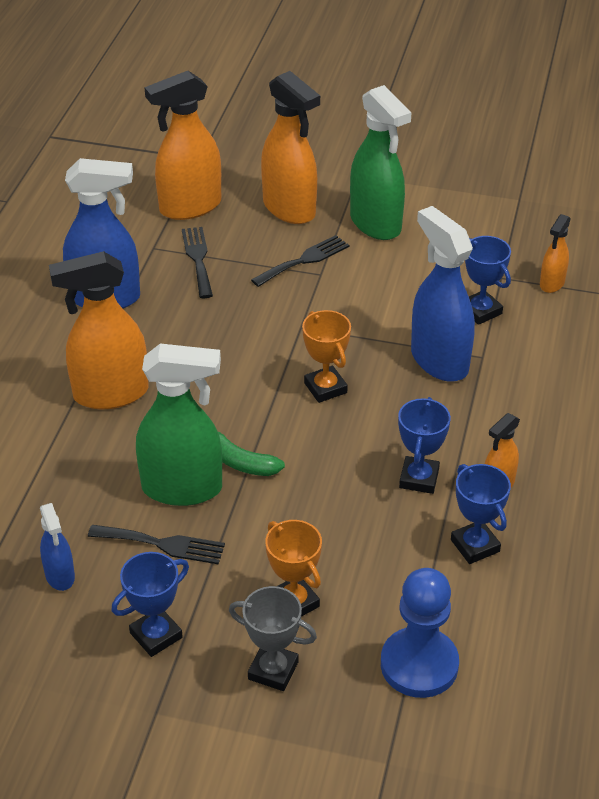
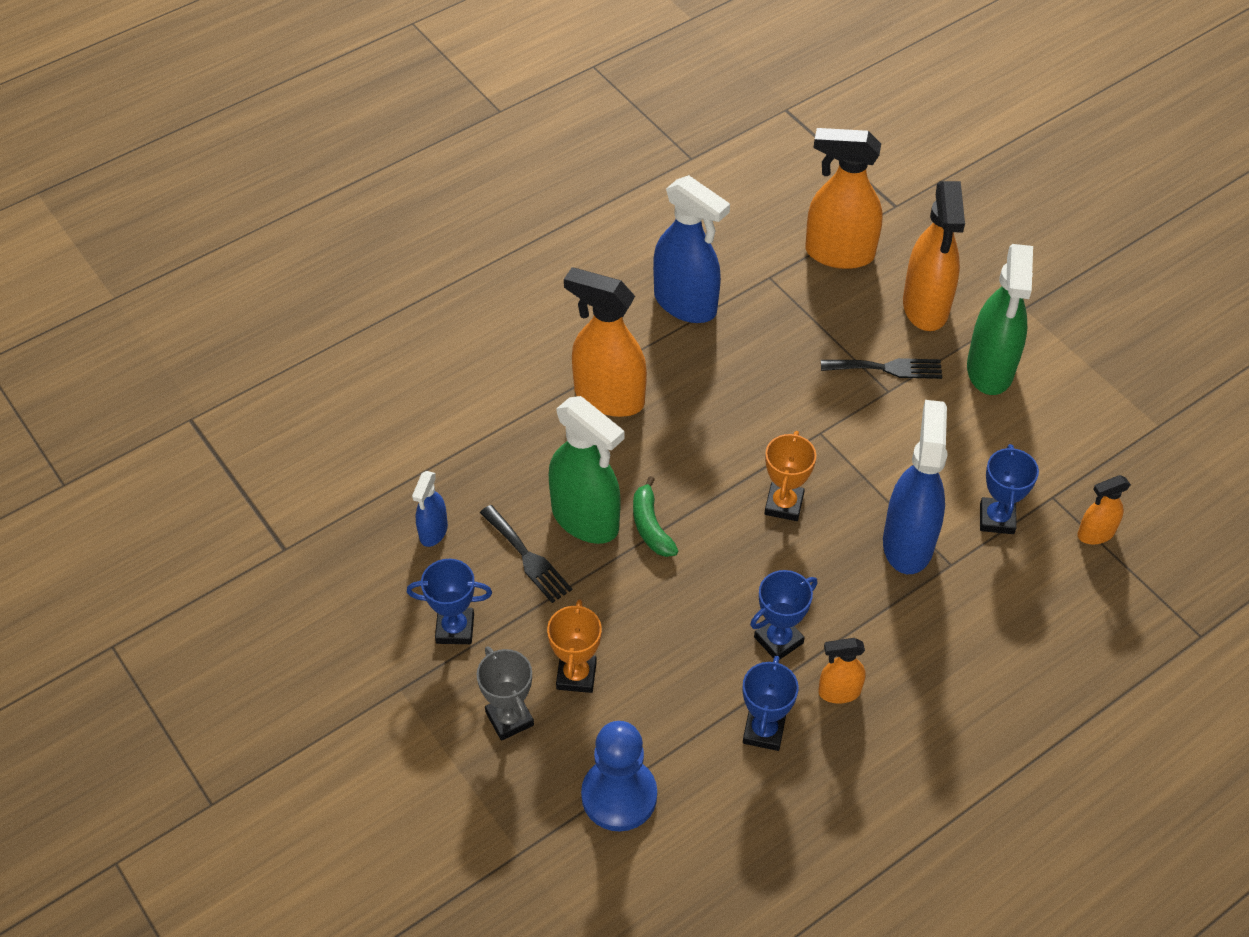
camera: 40 degrees right, 10 degrees up
black fork [182,227,213,298] -> none

